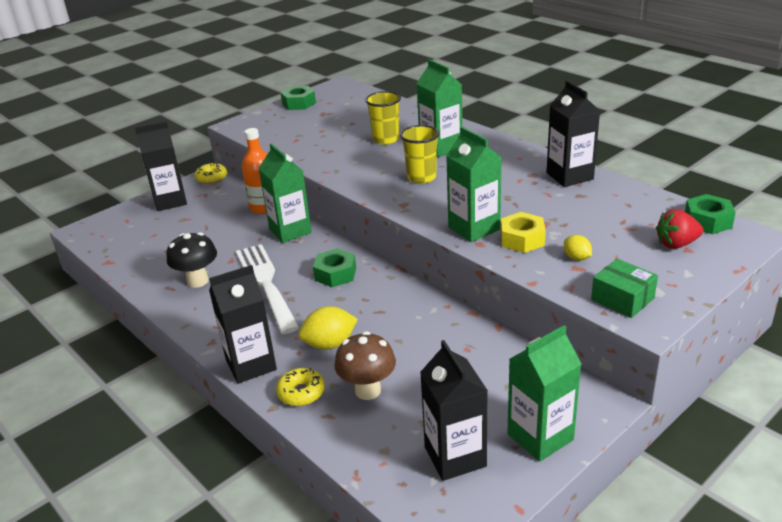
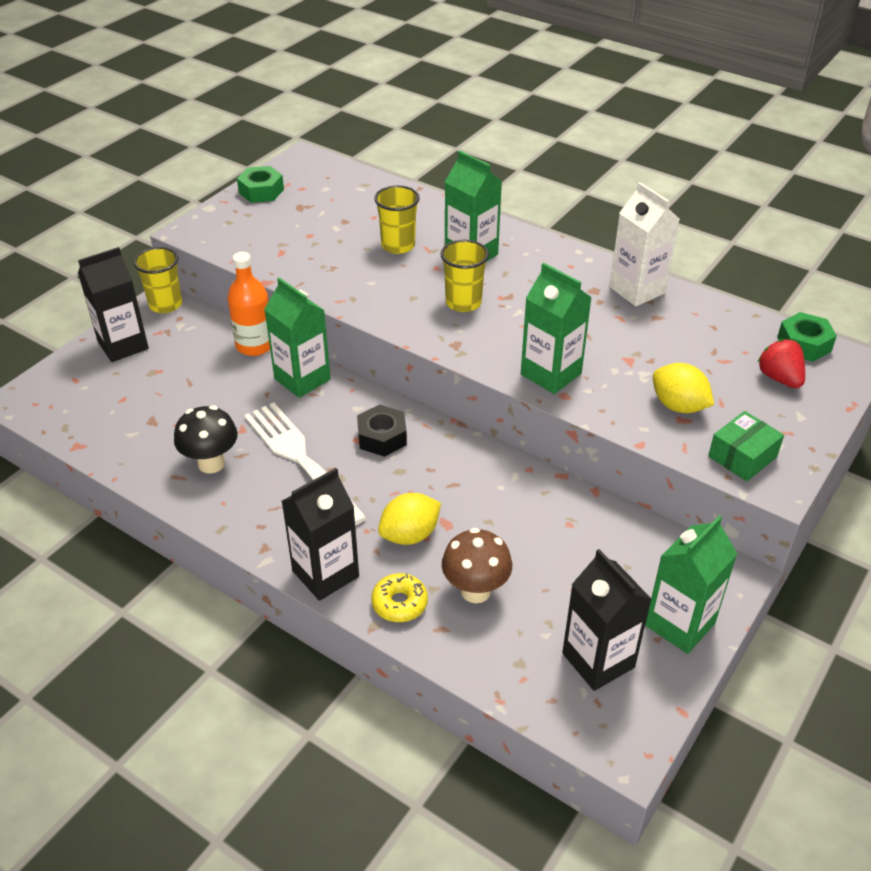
camera: 15 degrees left, 10 degrees up
yellow donut [195,163,227,184] -> yellow cup [133,247,182,313]
green nut [313,248,356,287] -> black nut [357,405,407,457]
yellow nut [501,212,546,253] -> none
black carton [547,80,600,187] -> white carton [609,182,680,306]
yellow lemon [564,235,592,261] -> yellow lemon [653,363,714,413], size x1.70
green box [591,259,658,318] -> green box turned 75 degrees counterclockwise [708,411,784,481]
red strawberry [656,209,704,249] -> red strawberry turned 90 degrees clockwise [758,339,805,388]

